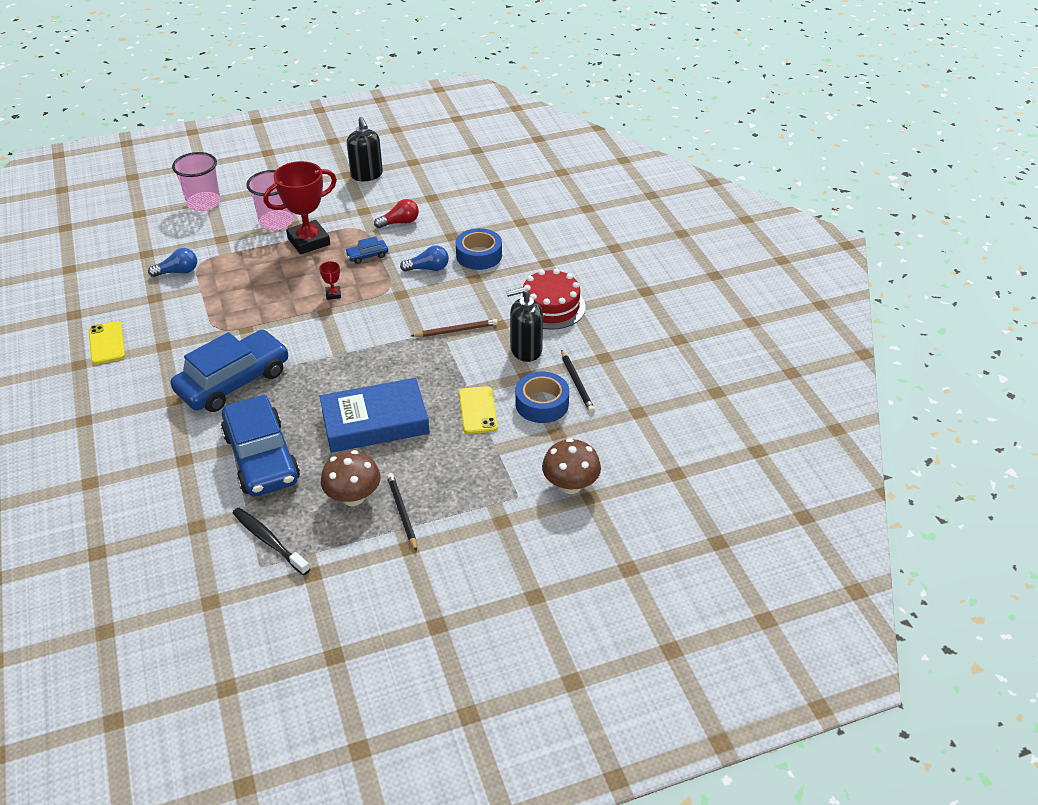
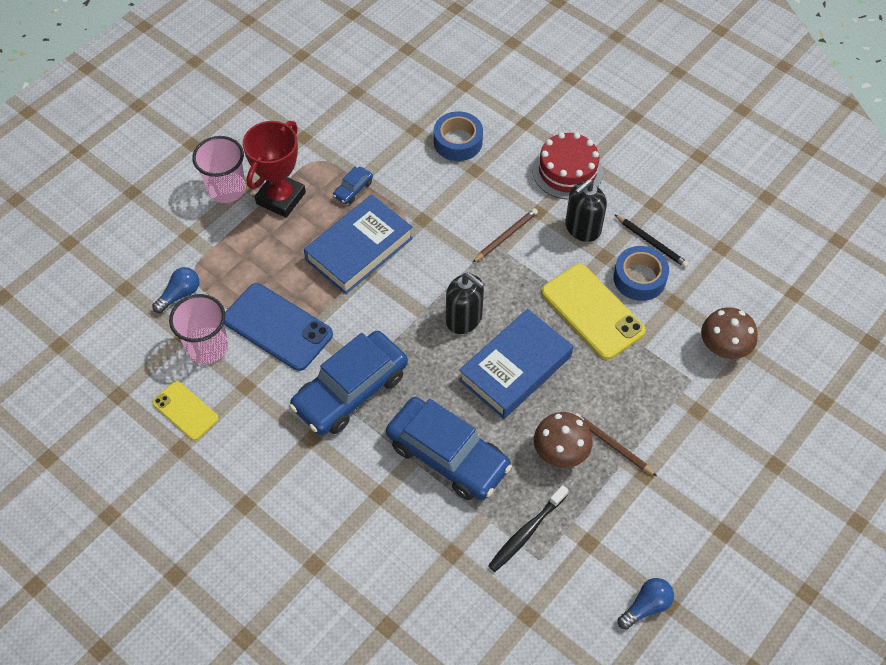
camera: 30 degrees left, 15 degrees up
blue car [171,330,288,412] -> blue car turned 150 degrees counterclockwise [289,331,408,435]
pink cup [172,152,220,211] -> pink cup moved to [169,294,228,364]
black toothbrush [233,508,310,575] -> black toothbrush turned 60 degrees counterclockwise [488,485,569,572]
red trophy [319,261,341,300] -> blue book [304,195,413,294]
black soap dispenser [347,117,383,181] -> black soap dispenser moved to [446,273,484,334]
red light bulb [374,199,419,228] -> none
black pencil [387,473,417,552] -> brown pencil [575,413,657,476]
blue light bulb [400,245,449,272] -> blue light bulb moved to [618,578,674,630]
yellow phone [459,386,498,434] -> yellow phone [541,264,646,360], size x1.67
none -> blue phone [224,283,333,371]

